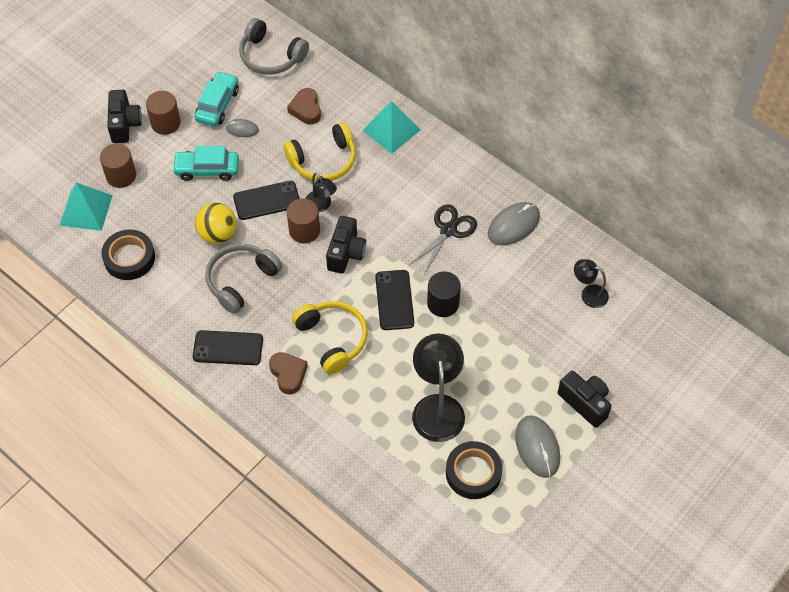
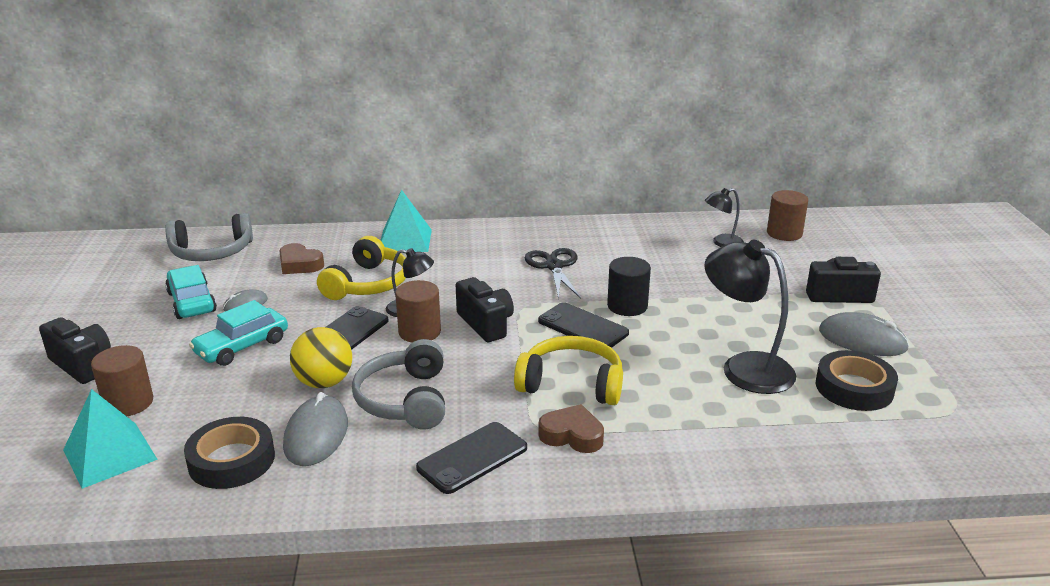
camera: 45 degrees left, 30 degrees down
brown cylinder [146,91,181,135] -> brown cylinder moved to [767,190,808,241]
grey mouse [488,202,540,245] -> grey mouse moved to [283,392,348,466]

